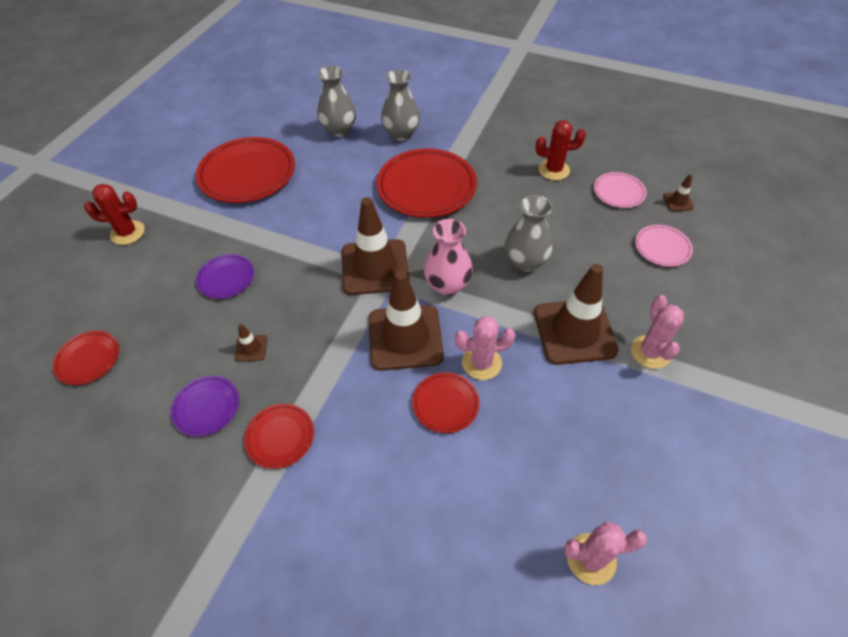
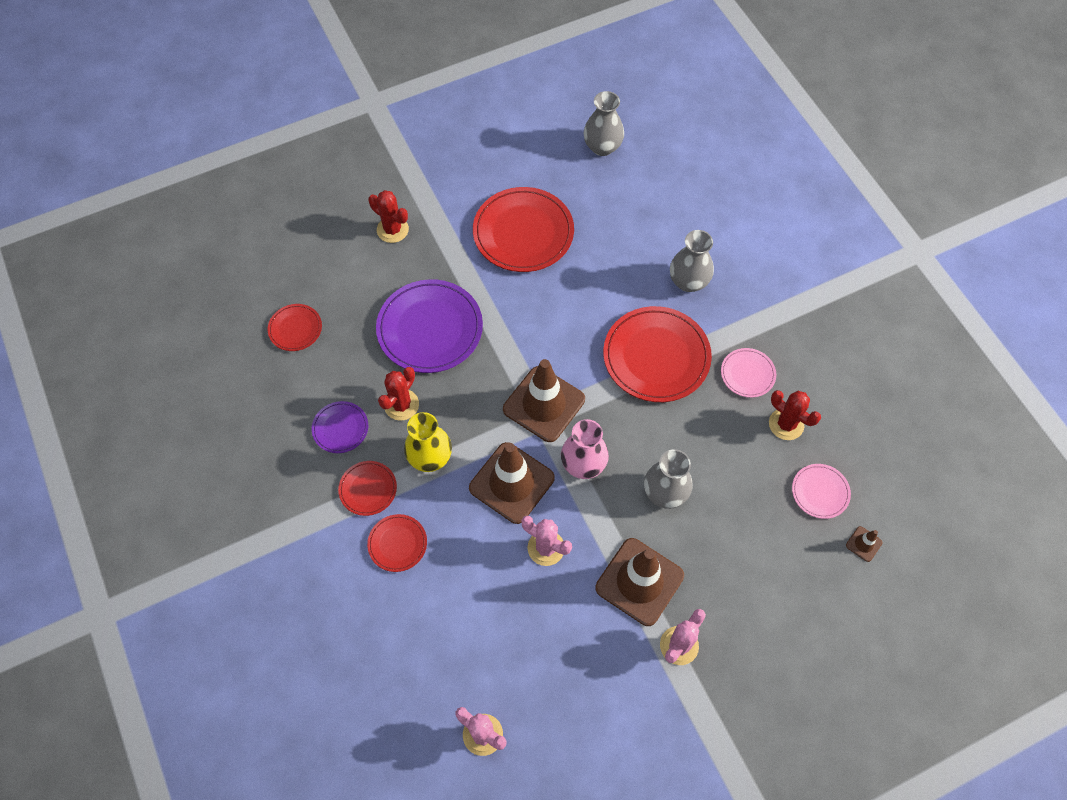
camera: 40 degrees right, 10 degrees up
purple plate [196,254,254,299] -> purple plate [376,279,483,373], size x1.97
brown traffic cone [235,324,267,362] -> red cactus [378,367,419,421]
grey vase [317,66,356,137] -> grey vase moved to [583,91,624,156]
red plate [412,372,480,433] -> red plate moved to [367,514,427,572]
pink plate [635,225,693,267] -> pink plate moved to [721,348,776,398]
none -> yellow vase [404,412,452,472]

